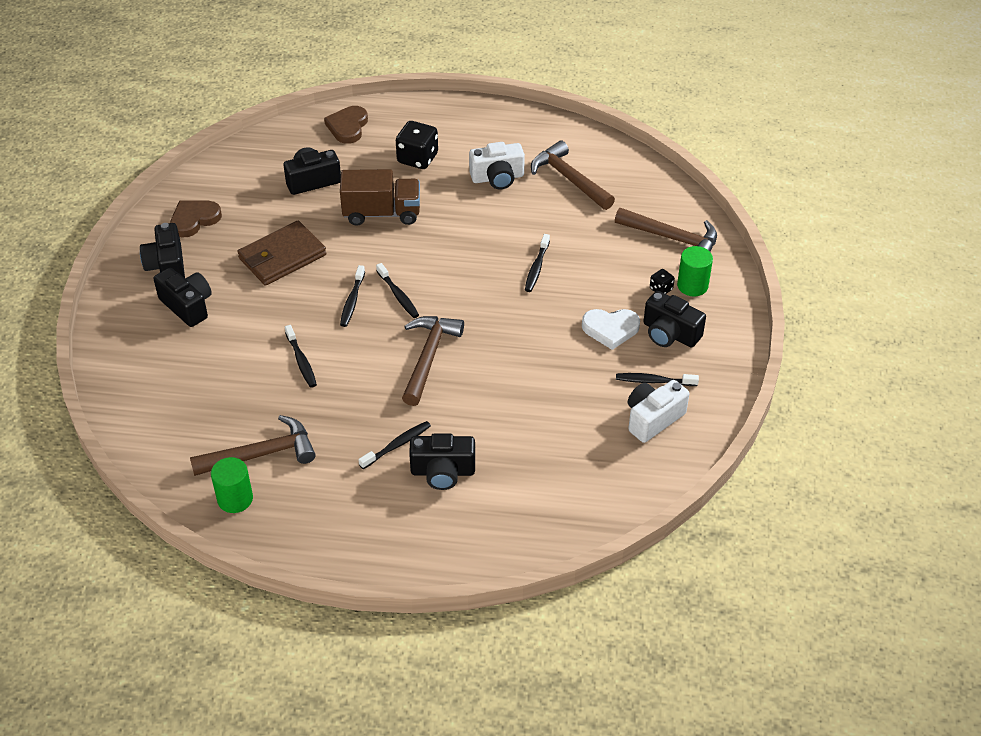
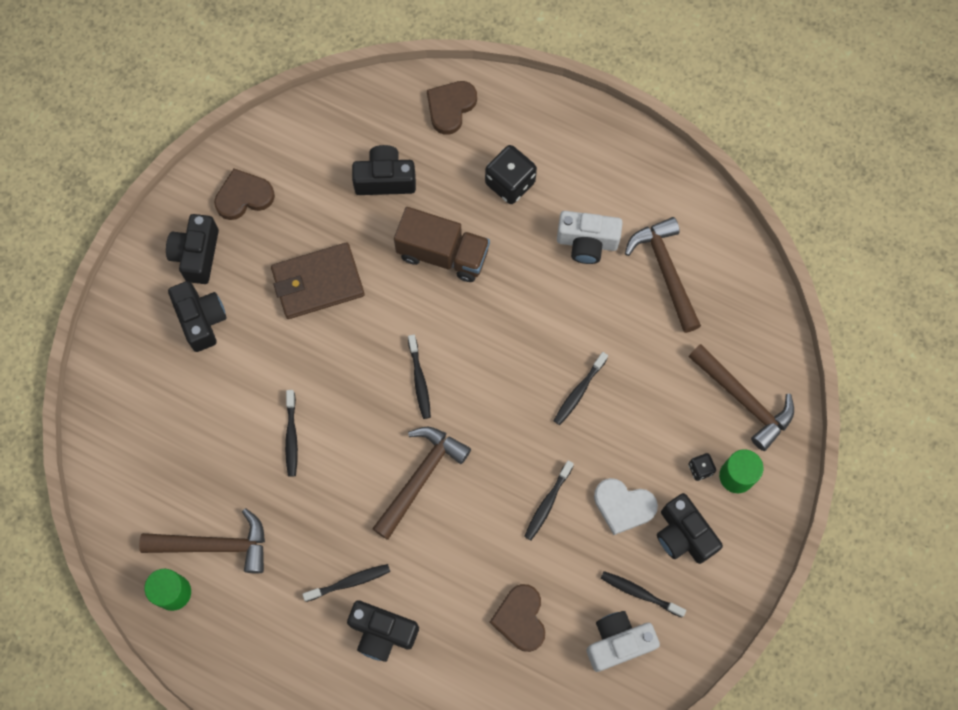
camera: 20 degrees right, 25 degrees up
black toothbrush [340,265,365,327] -> black toothbrush moved to [524,460,574,540]
none -> brown heart [489,584,545,652]

